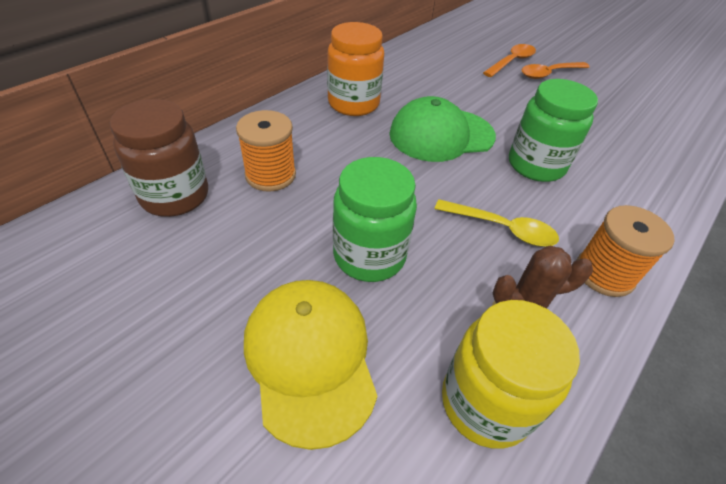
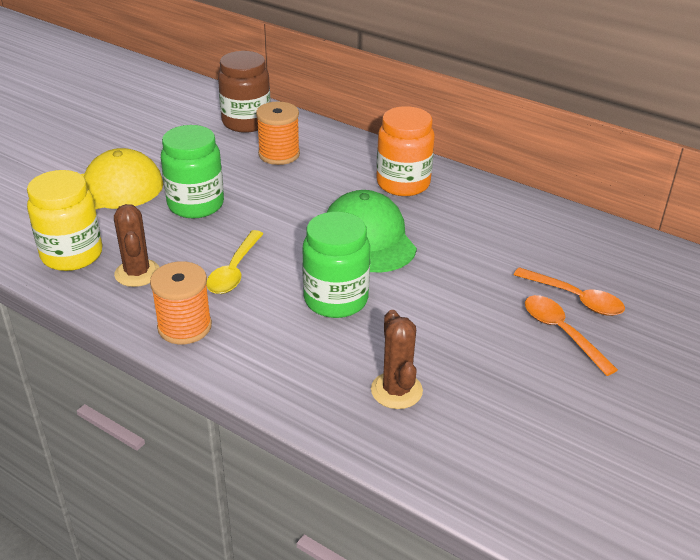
camera: 85 degrees right, 10 degrees down
none -> brown cactus [371,310,423,409]

